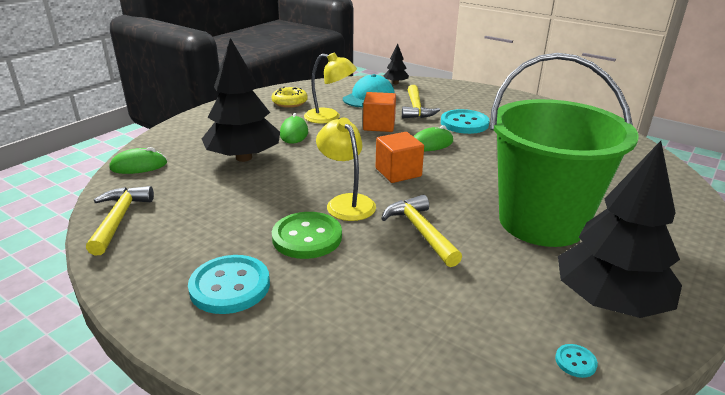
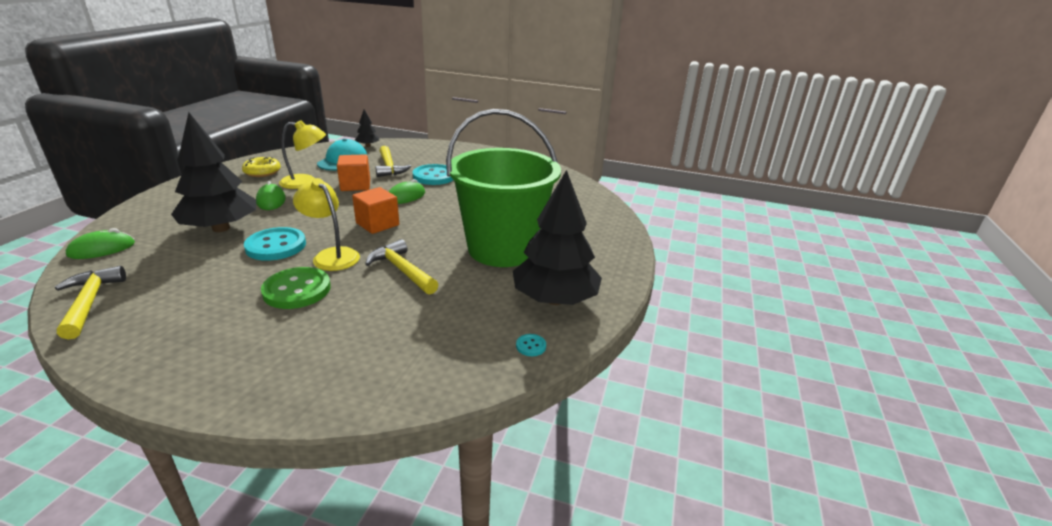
camera: 20 degrees left, 0 degrees up
turquoise button [188,255,270,314] -> turquoise button moved to [244,227,306,261]

